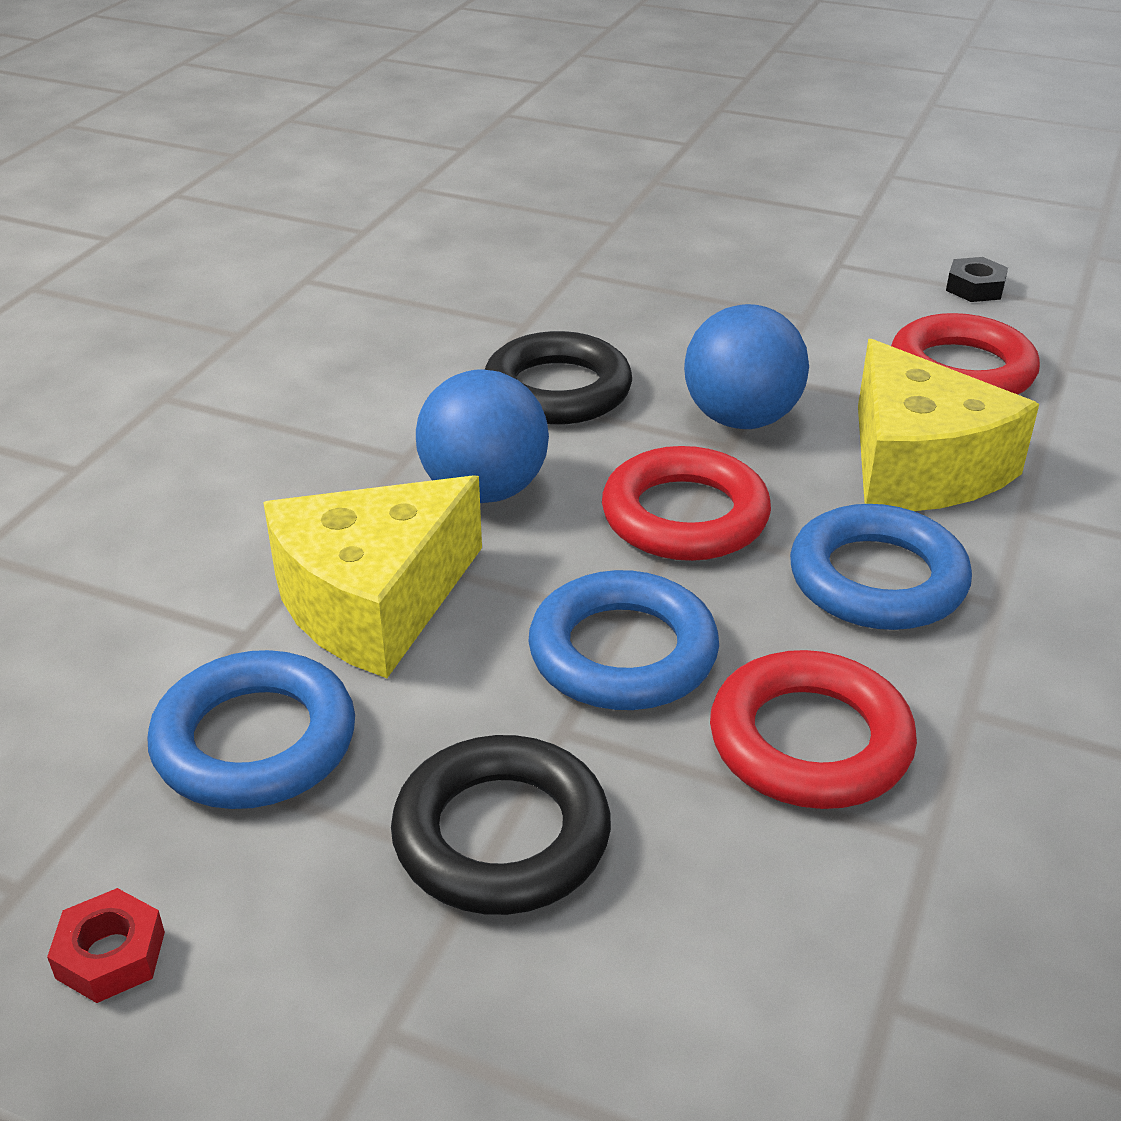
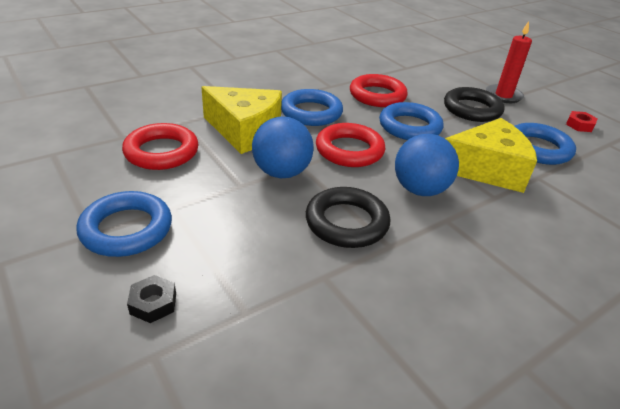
camera: 150 degrees left, 0 degrees up
yellow cheese [858,339,1039,511] -> yellow cheese turned 105 degrees clockwise [201,86,282,154]
black nut [946,257,1008,302] -> black nut moved to [127,275,176,323]
none -> blue ring [76,191,172,257]
none -> red candle [486,21,532,103]

